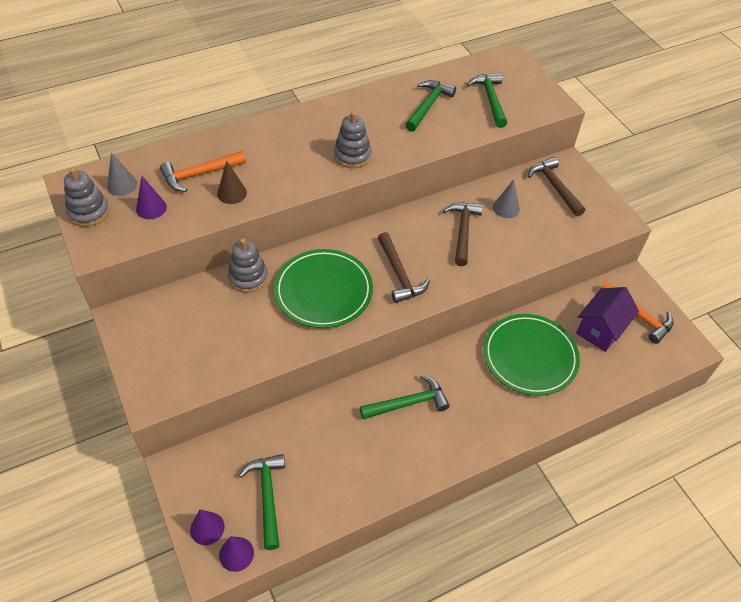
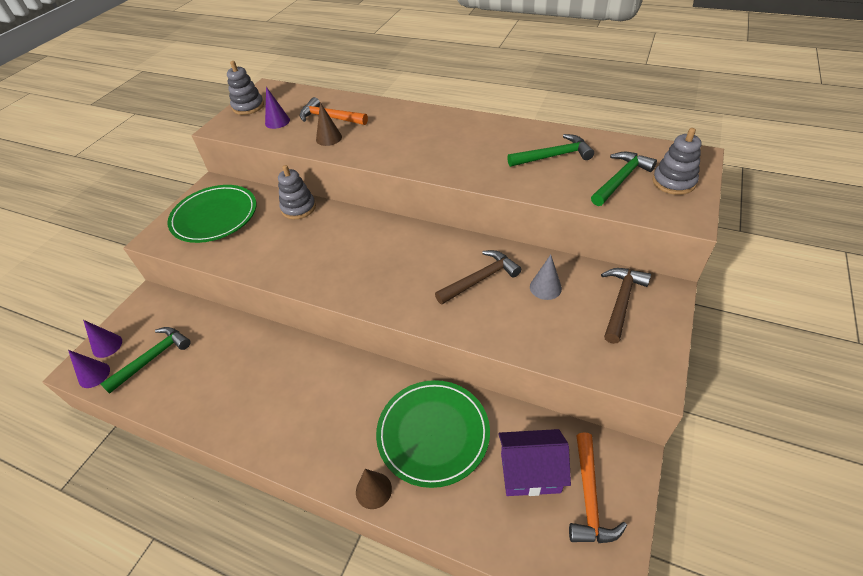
camera: 55 degrees right, 5 degrees down
grey cone [107,152,137,196] -> none
green plate [274,249,373,328] -> green plate moved to [167,185,257,243]
grey stacking toy [334,111,371,168] -> grey stacking toy moved to [652,128,702,195]
green hammer [360,374,450,419] -> none
brown hammer [378,232,430,303] -> none
none -> brown cone [356,469,392,509]

